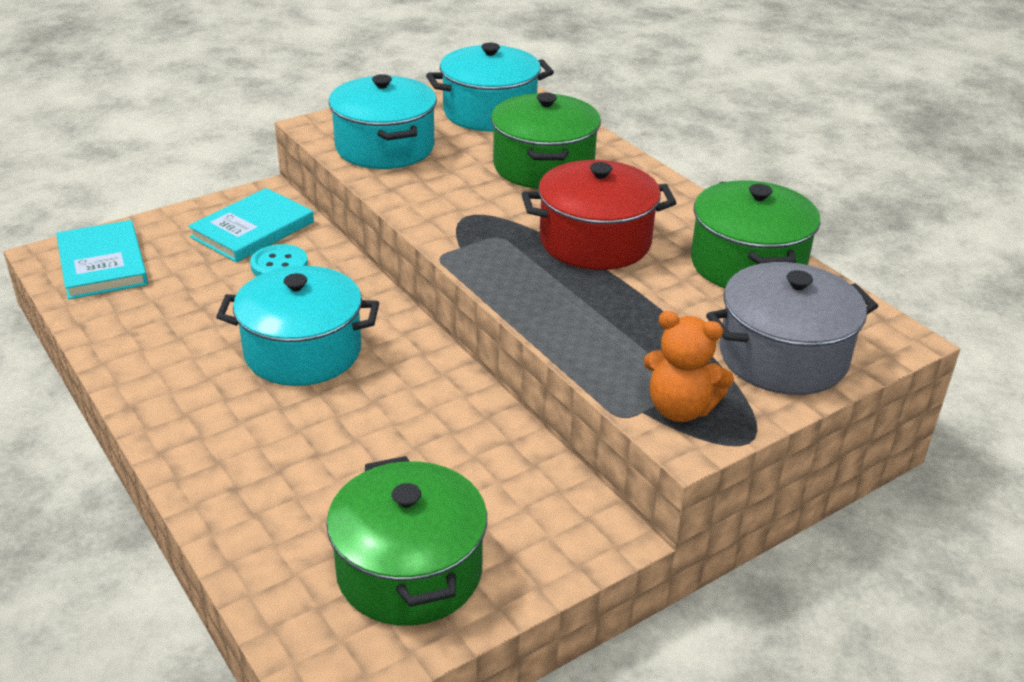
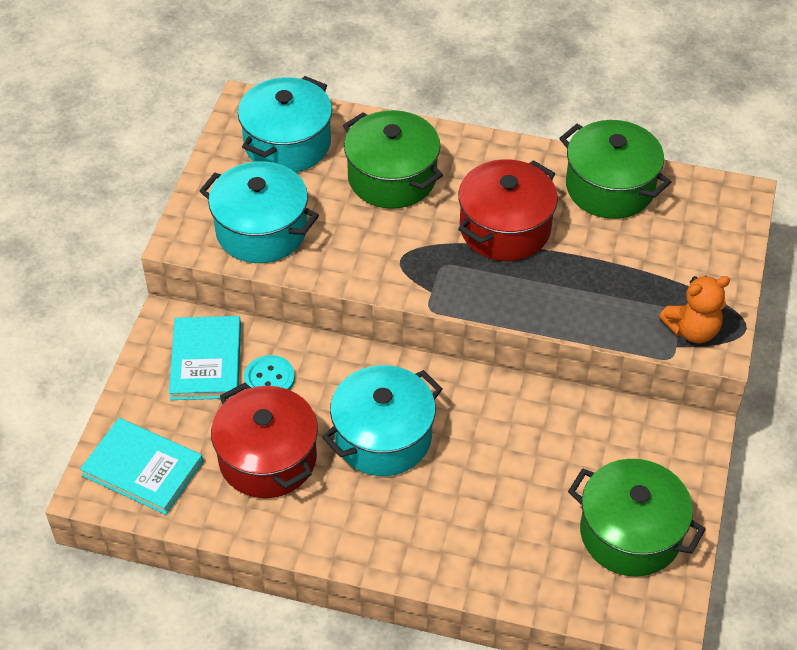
camera: 40 degrees left, 15 degrees up
grey pot [706,262,878,395] -> none
none -> red pot [211,382,318,498]

